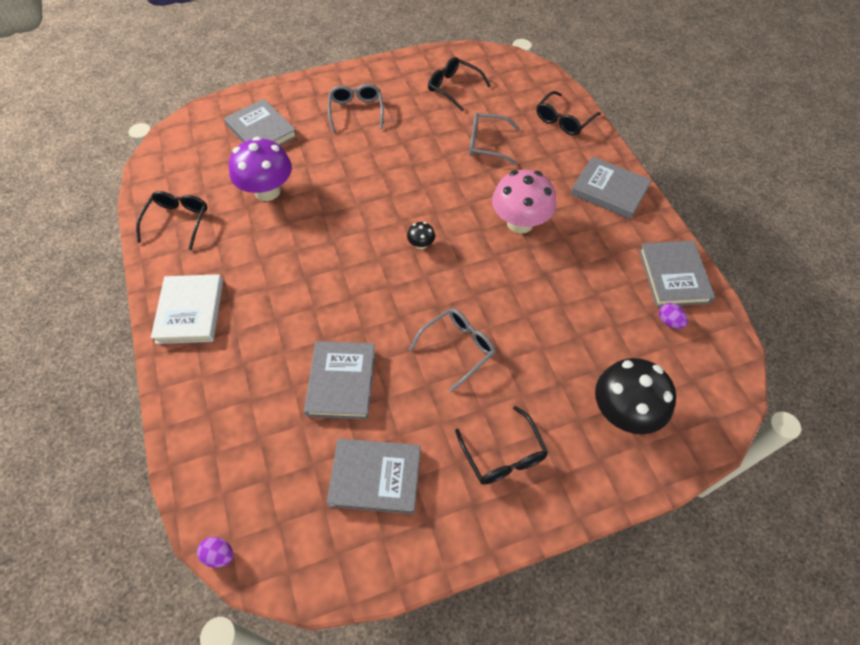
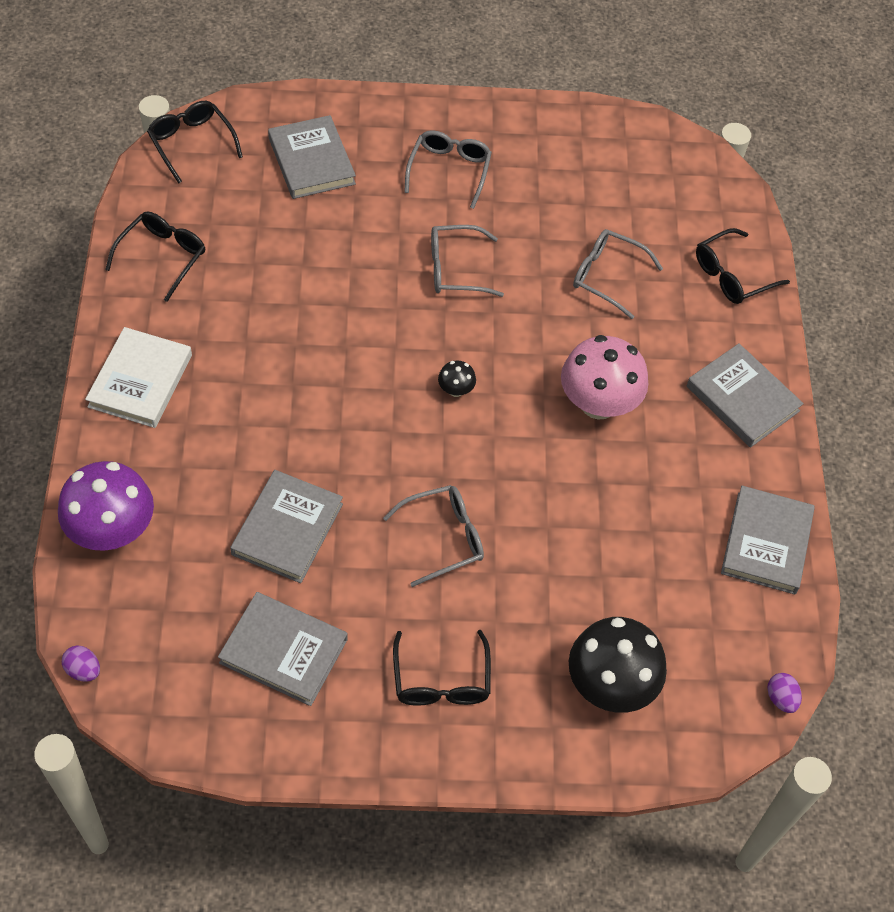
camera: 15 degrees right, 0 degrees up
purple mushroom [229,137,292,201] -> purple mushroom moved to [58,461,154,551]
black glasses [428,57,491,111] -> black glasses moved to [147,101,243,183]
purple egg [659,303,688,329] -> purple egg moved to [767,673,802,713]
none -> grey glasses [431,225,504,297]

